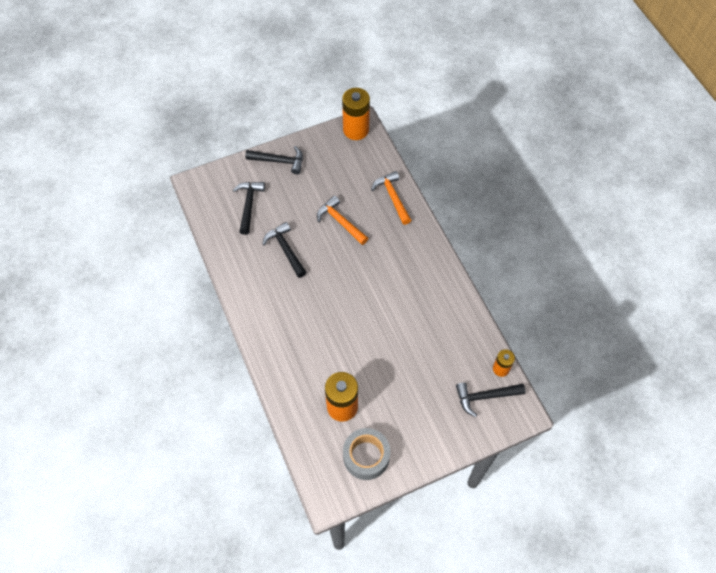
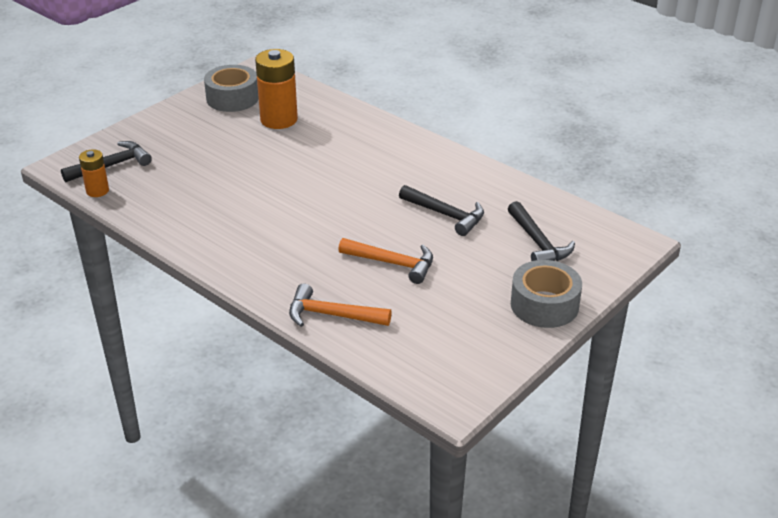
camera: 155 degrees right, 25 degrees down
black hammer [245,146,303,174] -> grey tape [511,260,582,328]
orange battery [342,88,370,140] -> none
orange hammer [371,171,411,225] -> orange hammer turned 150 degrees clockwise [289,284,392,327]

